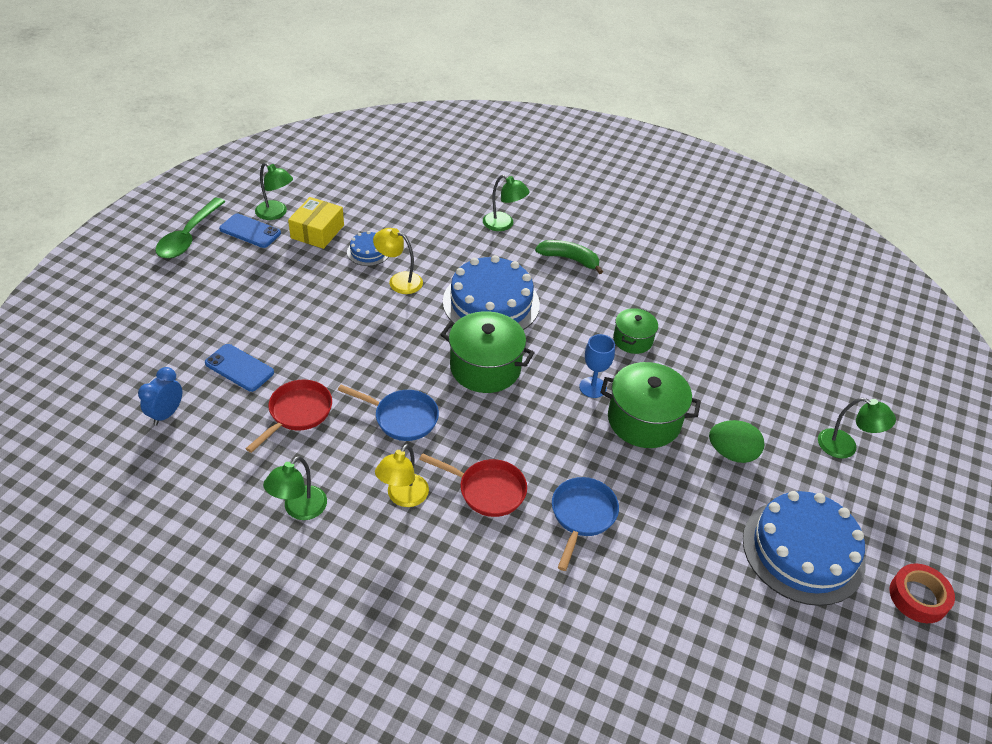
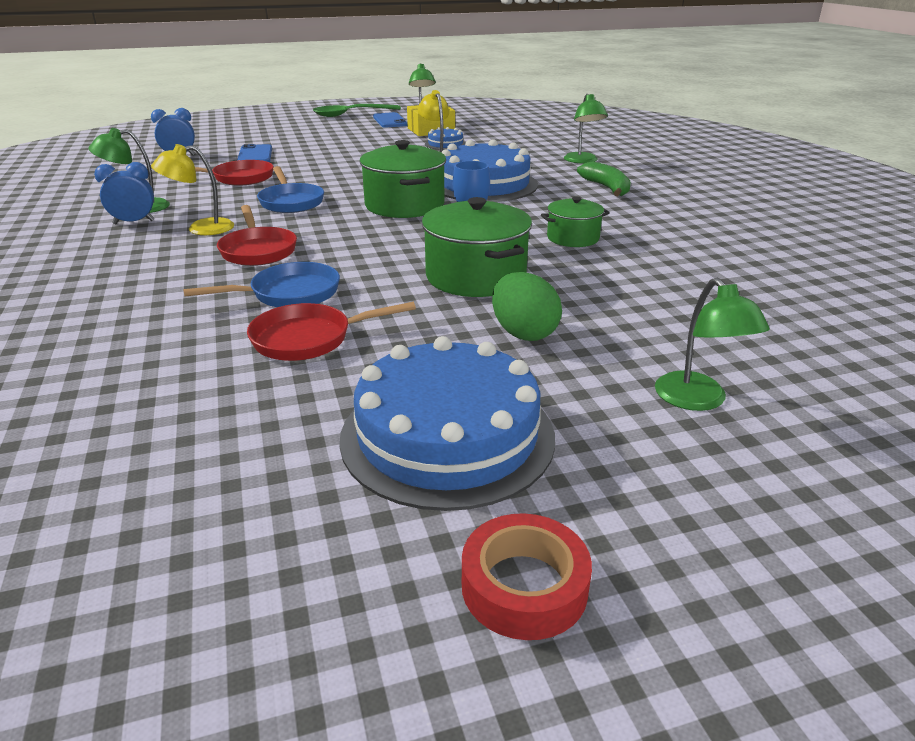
camera: 50 degrees right, 15 degrees down
none -> blue clock [94,162,155,224]
none -> red pan [247,302,416,361]

